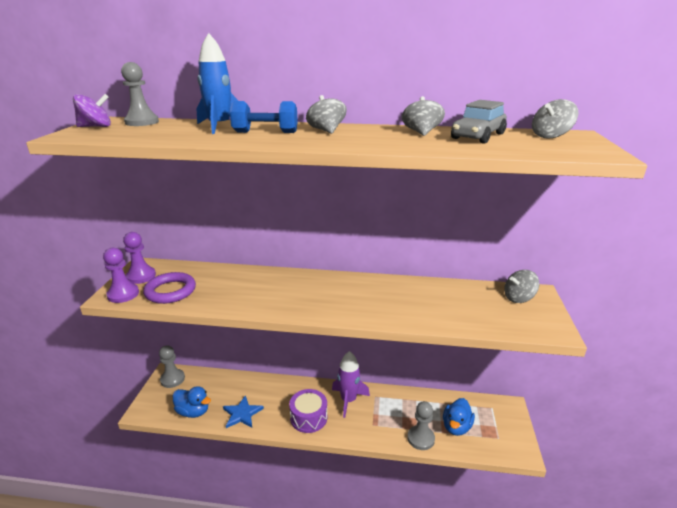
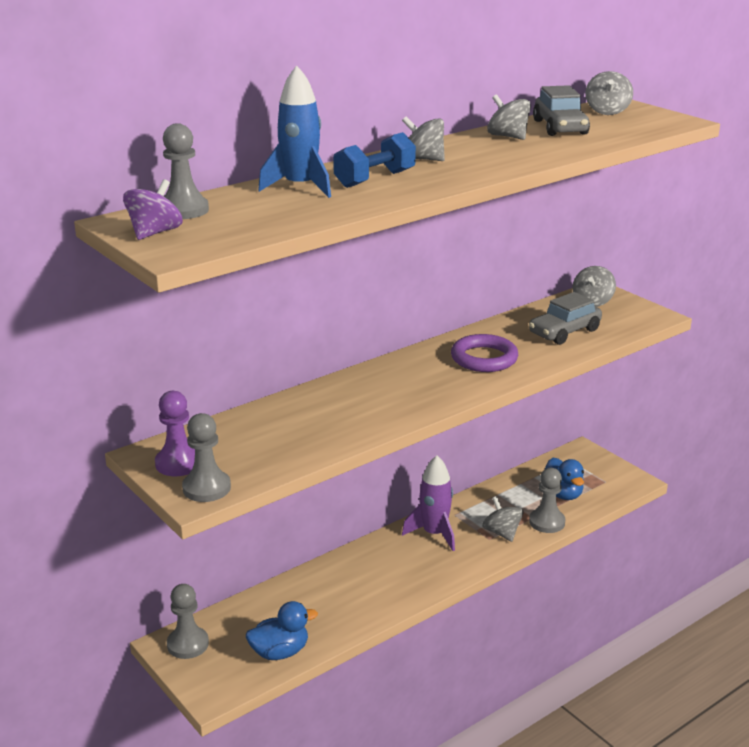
camera: 45 degrees left, 0 degrees up
purple pawn [103,248,139,303] -> grey pawn [182,413,231,502]
purple ring [143,272,196,304] -> purple ring moved to [451,334,518,372]
blue star [223,395,264,428] -> none
purple drum [289,389,327,433] -> none
none -> grey spinning top [482,496,524,542]
none -> grey car [529,292,602,345]

